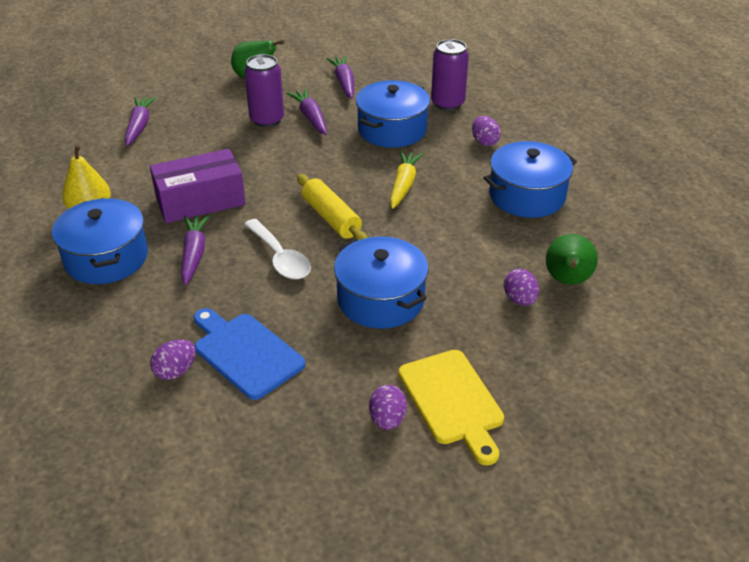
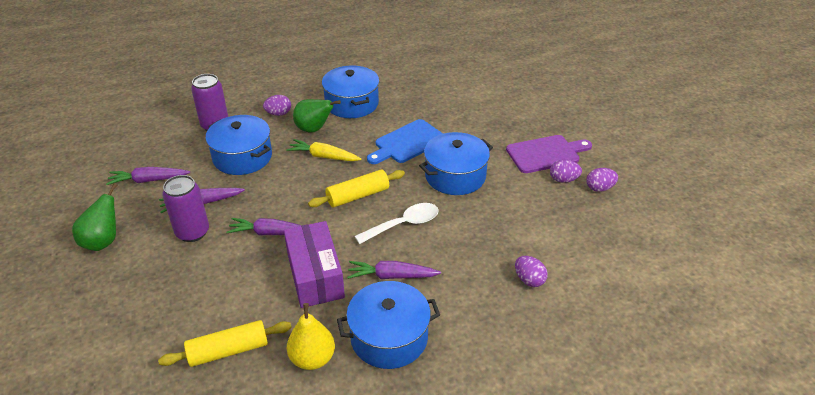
camera: 85 degrees left, 0 degrees up
purple carrot [125,97,156,146] -> purple carrot moved to [226,218,302,235]
blue cutting board [194,308,305,400] -> blue cutting board moved to [367,119,443,164]
yellow cutting board [398,350,504,465] -> purple cutting board [506,135,592,173]
purple egg [504,269,539,306] -> purple egg moved to [586,168,618,192]
green pear [546,234,598,285] -> green pear moved to [293,99,341,132]
none -> yellow rolling pin [158,320,291,367]

